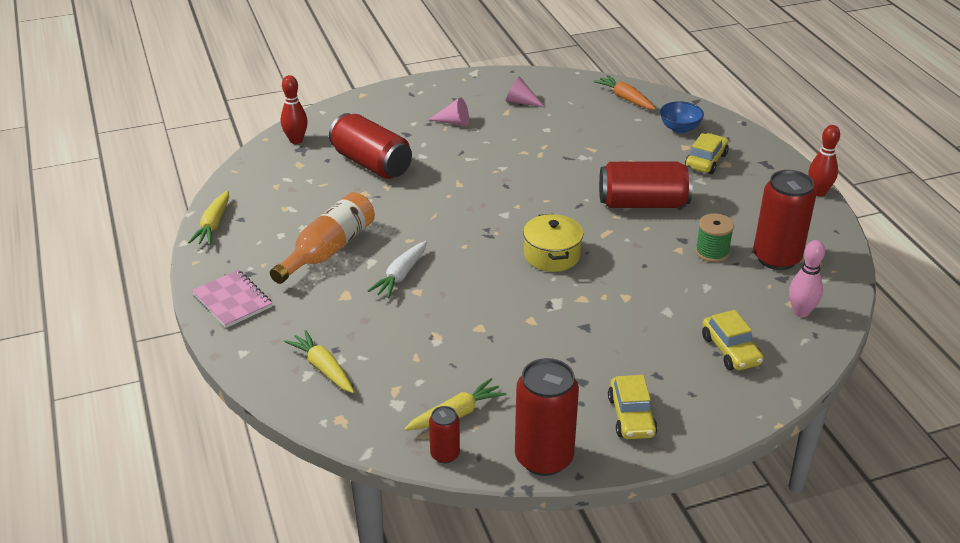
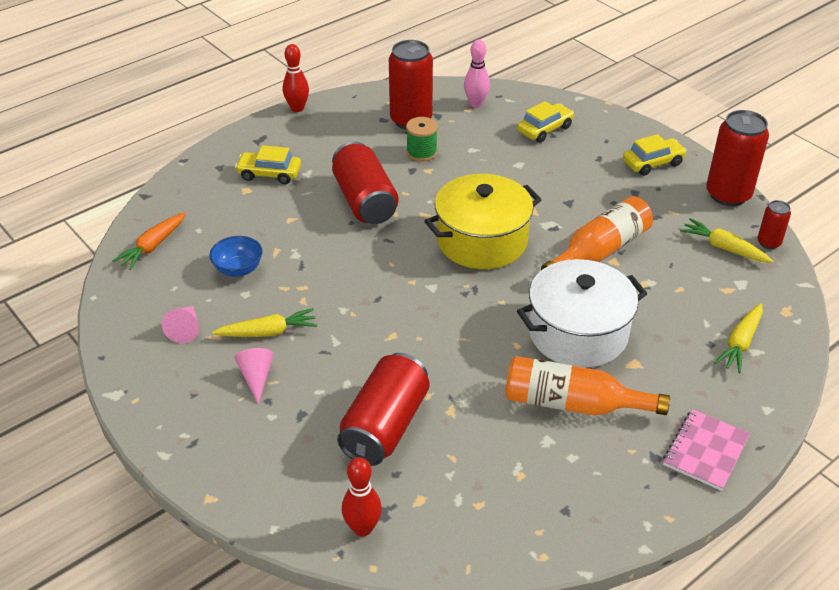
camera: 110 degrees left, 5 degrees up
yellow carrot [188,190,229,245] -> yellow carrot moved to [212,308,317,337]
white carrot [368,241,427,298] -> white pot [517,259,647,368]
yellow pot [523,214,583,272] -> yellow pot [425,174,542,269], size x1.62
blue bowl [660,101,704,133] -> blue bowl moved to [209,236,263,277]
none -> orange bottle [541,196,653,270]

